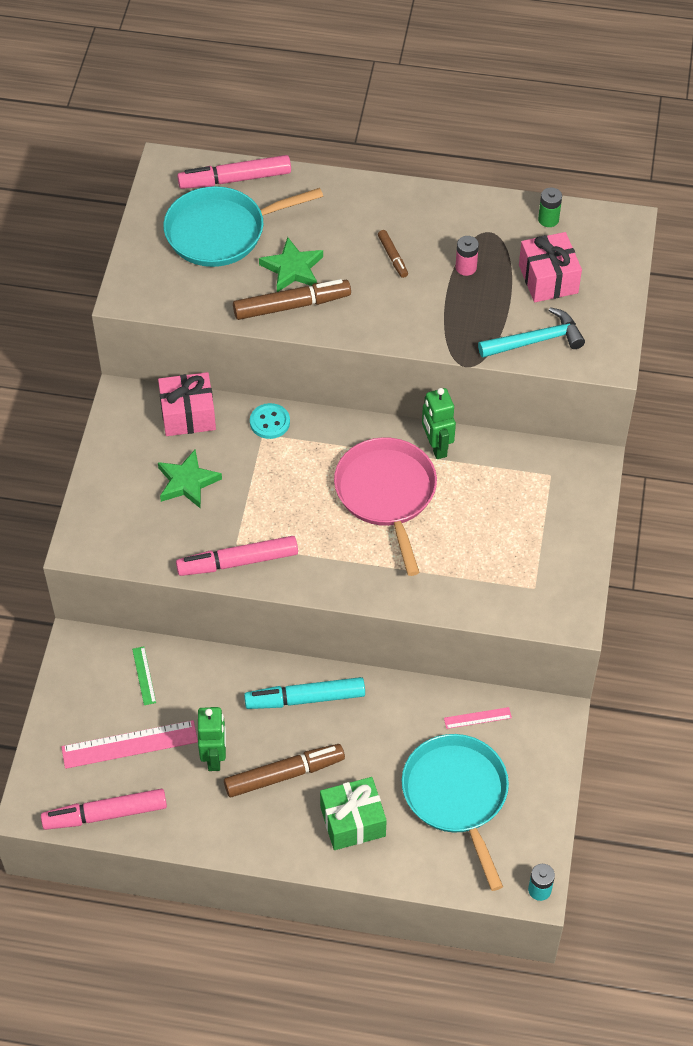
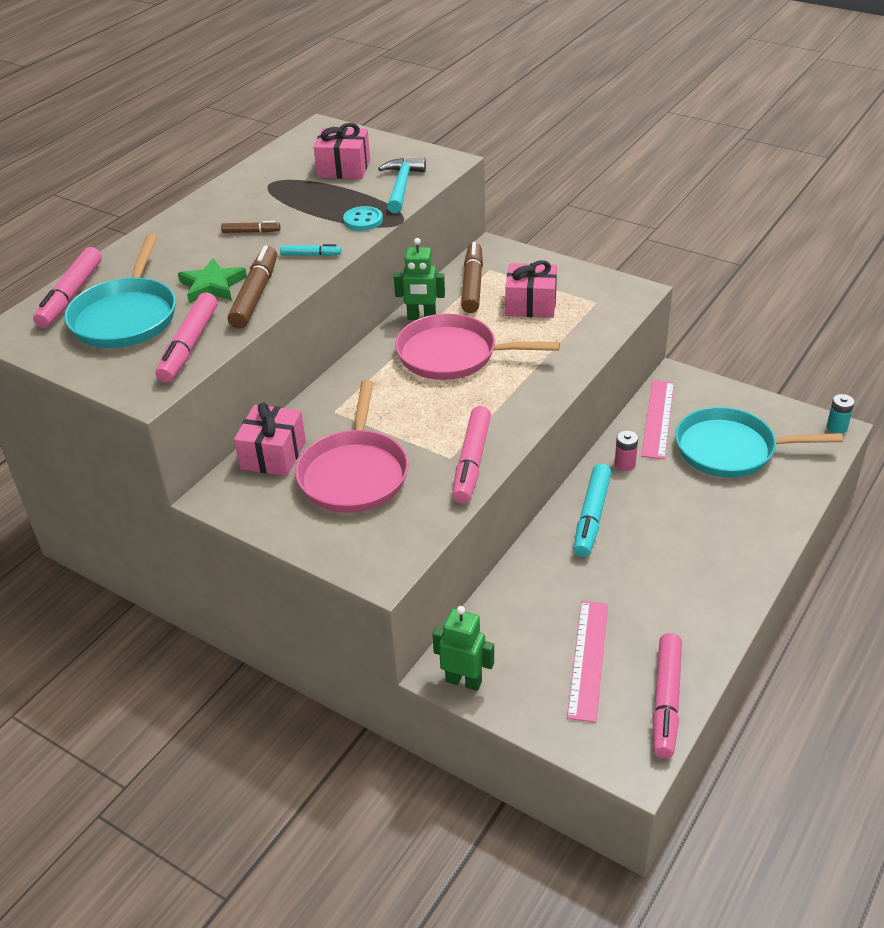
camera: 65 degrees left, 15 degrees down
green ruler [132,646,156,705] -> none
green star [158,449,222,509] -> pink pan [295,380,408,513]
green robot [198,707,226,771] -> green robot moved to [432,606,494,691]
brown marker [224,744,345,797] -> brown marker moved to [461,242,483,313]
turquoise button [250,403,290,439] -> turquoise button moved to [343,206,383,231]
green gift [320,777,387,850] -> none
pink ruler [444,707,512,729] -> pink ruler [641,380,674,459], size x1.99
pink battery [455,236,479,276] -> pink battery moved to [615,431,638,471]
green battery [538,187,562,227] -> none
none -> pink marker [155,292,217,383]
none -> turquoise marker [280,244,341,256]
none -> pink gift [506,260,557,318]

